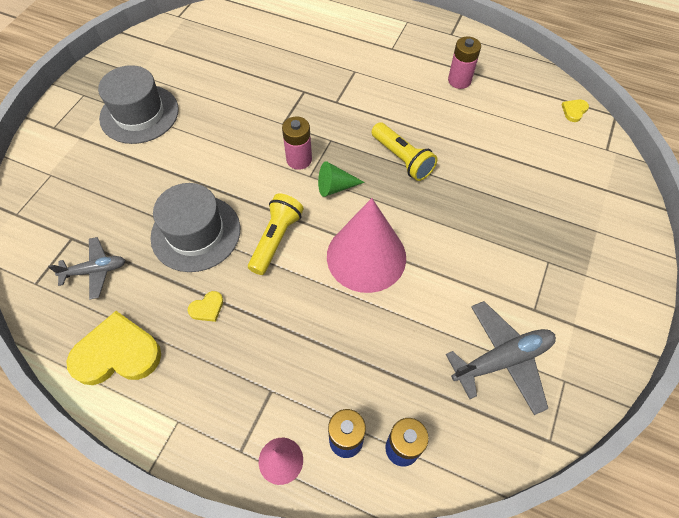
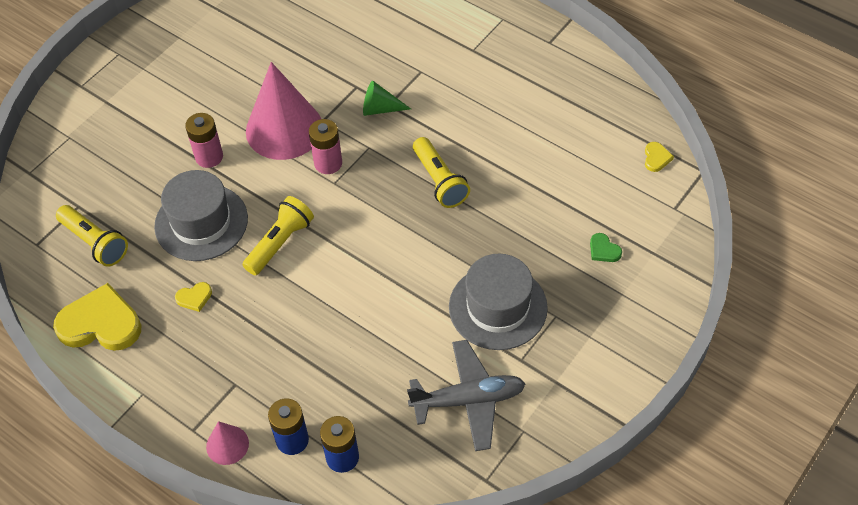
camera: 15 degrees right, 5 degrees down
grey plane [48,237,126,299] -> yellow flashlight [56,205,128,267]
grey hat [98,65,179,144] -> grey hat moved to [449,254,548,350]
green cone [318,161,365,197] -> green cone moved to [363,81,411,116]
pink cone [327,198,406,293] -> pink cone moved to [246,62,321,160]
pink battery [448,36,481,89] -> pink battery moved to [185,113,223,168]
yellow heart [562,99,589,122] -> yellow heart turned 135 degrees clockwise [645,142,674,172]
none -> green heart [590,233,622,262]

